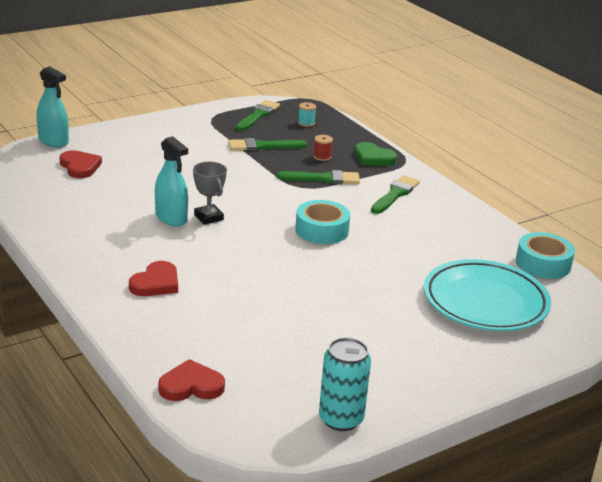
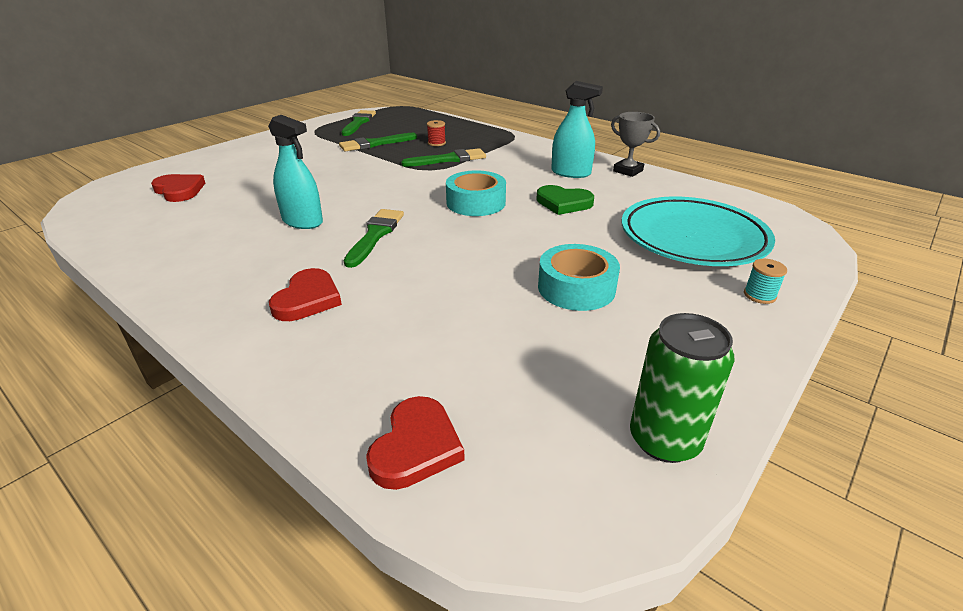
camera: 15 degrees left, 5 degrees up
turquoise spray bottle [37,66,69,147] -> turquoise spray bottle moved to [551,81,603,178]
red heart [158,359,225,401] -> red heart turned 135 degrees clockwise [366,396,465,490]
grey trophy [193,162,227,225] -> grey trophy moved to [611,112,660,177]
turquoise spool [298,102,316,127] -> turquoise spool moved to [744,259,787,304]
turquoise can [319,338,371,431] -> green can [630,313,735,463]
green heart [355,142,397,166] -> green heart moved to [536,185,594,215]
green brush [371,175,420,214] -> green brush moved to [344,209,404,268]
turquoise tape [516,232,575,279] -> turquoise tape moved to [538,244,620,311]

